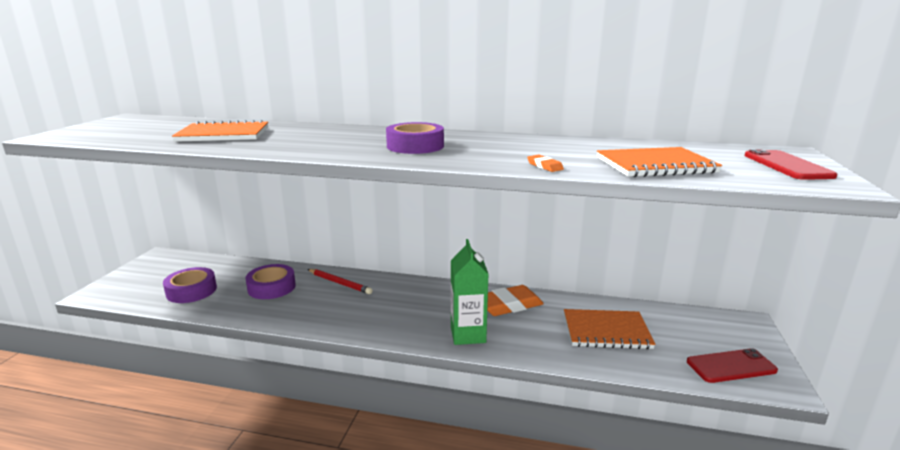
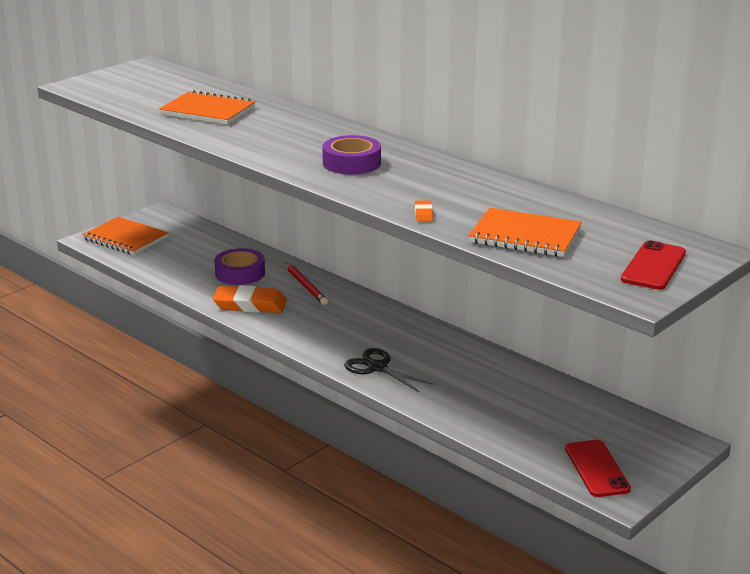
camera: 30 degrees right, 5 degrees up
purple tape [163,267,217,303] -> none
green carton [451,239,488,345] -> black scissors [344,348,434,393]
orange eraser [487,285,544,316] -> orange eraser moved to [213,285,287,313]
orange notebook [564,309,655,349] -> orange notebook moved to [82,217,169,255]
red phone [687,348,778,383] -> red phone turned 60 degrees clockwise [565,440,631,497]

